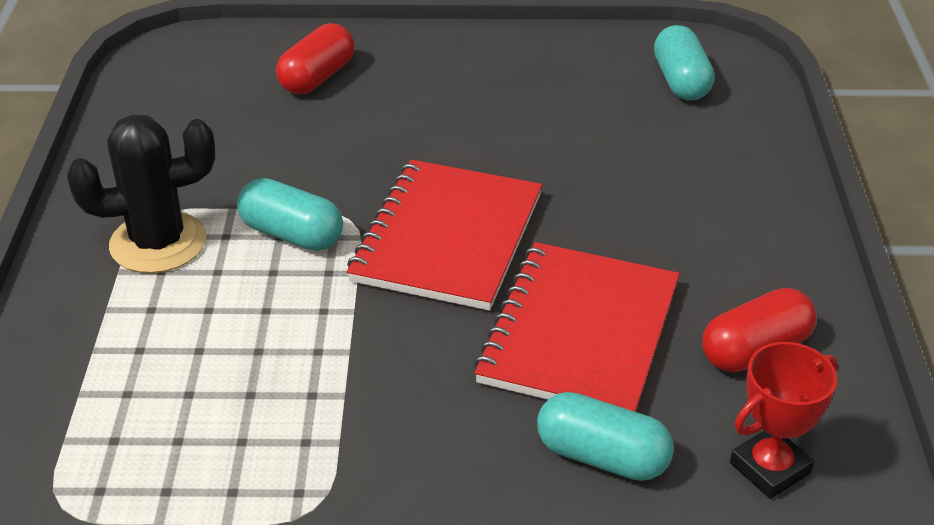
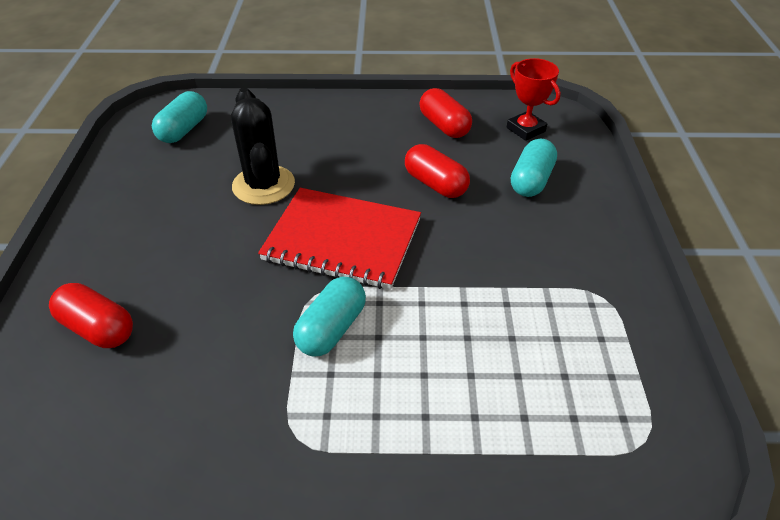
camera: 90 degrees left, 5 degrees up
black cactus [67,115,215,273] -> black cactus moved to [231,88,295,205]
red notebook [474,242,680,412] -> red capsule [405,144,470,198]
turquoise capsule [654,25,715,101] -> turquoise capsule turned 60 degrees counterclockwise [152,91,207,143]

